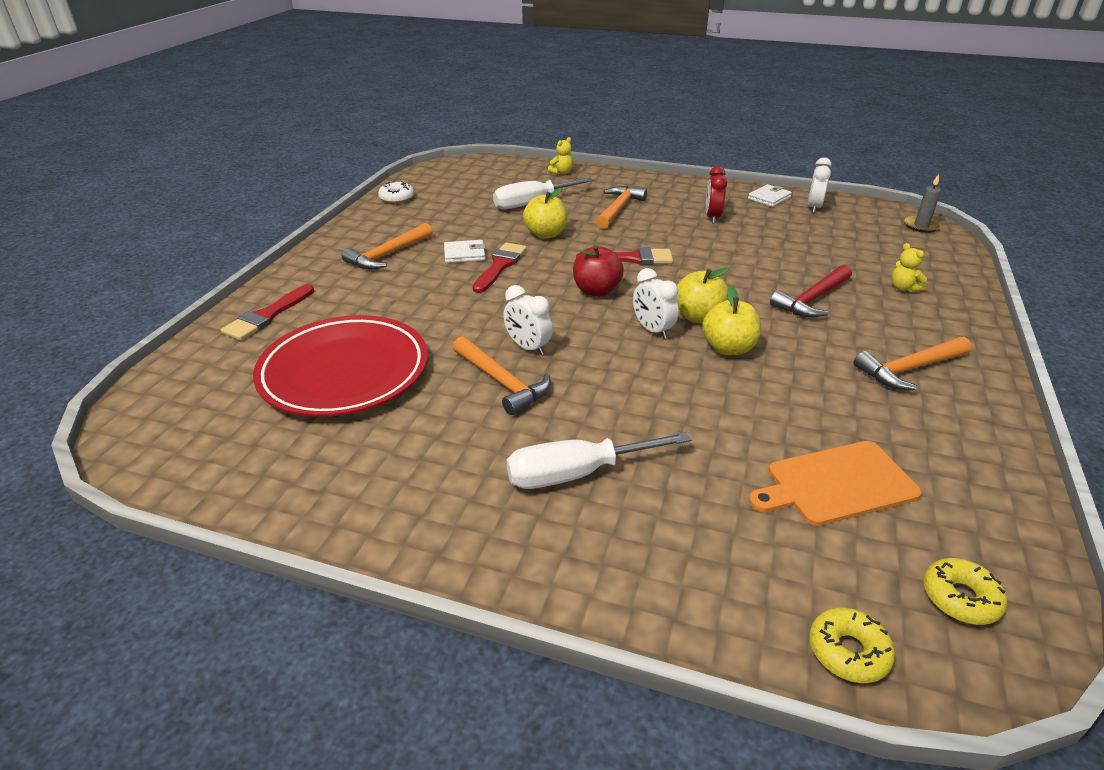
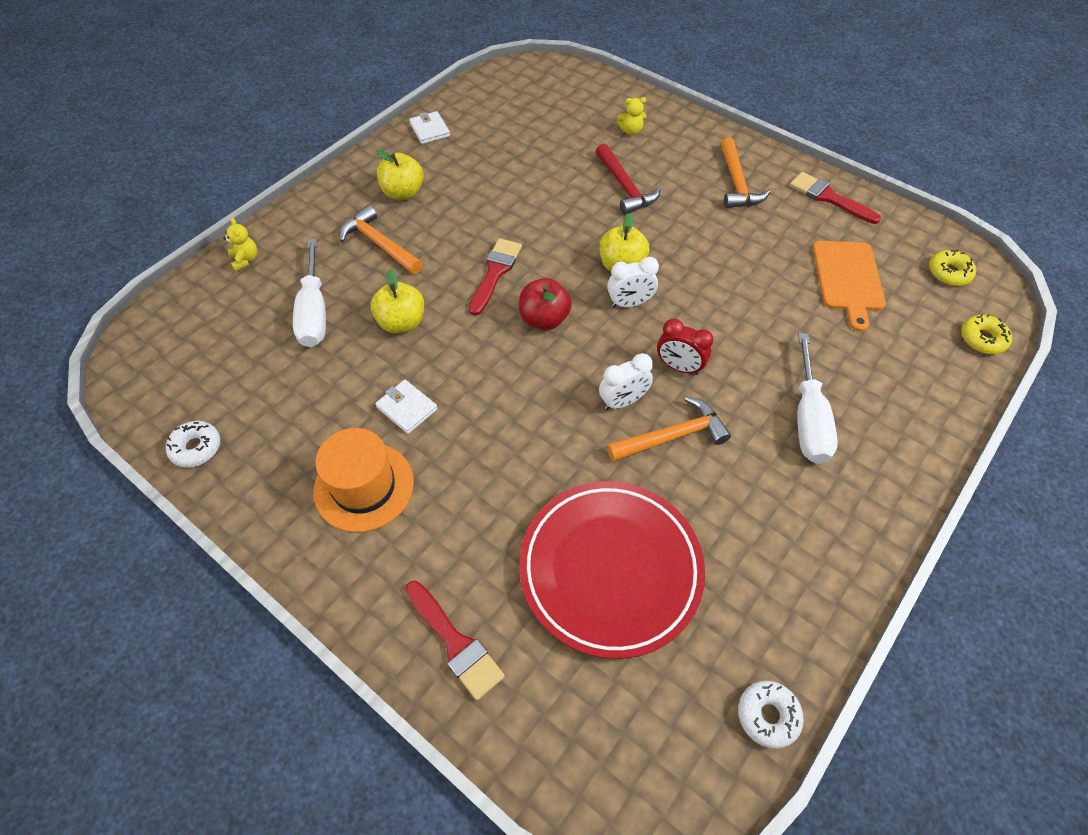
camera: 70 degrees left, 20 degrees up
orange hammer [342,223,433,270] -> orange hat [313,428,414,532]
white wallet [444,240,485,263] -> white wallet turned 60 degrees counterclockwise [375,380,438,434]
red brush [473,243,527,293] -> red brush moved to [790,172,881,224]
yellow apple [702,286,761,355] -> yellow apple moved to [376,150,424,200]
red clock [706,166,727,223] -> red clock moved to [657,318,713,375]
white clock [808,158,831,213] -> none
grey candle [904,174,941,233] -> none
none -> white donut [738,680,804,749]

